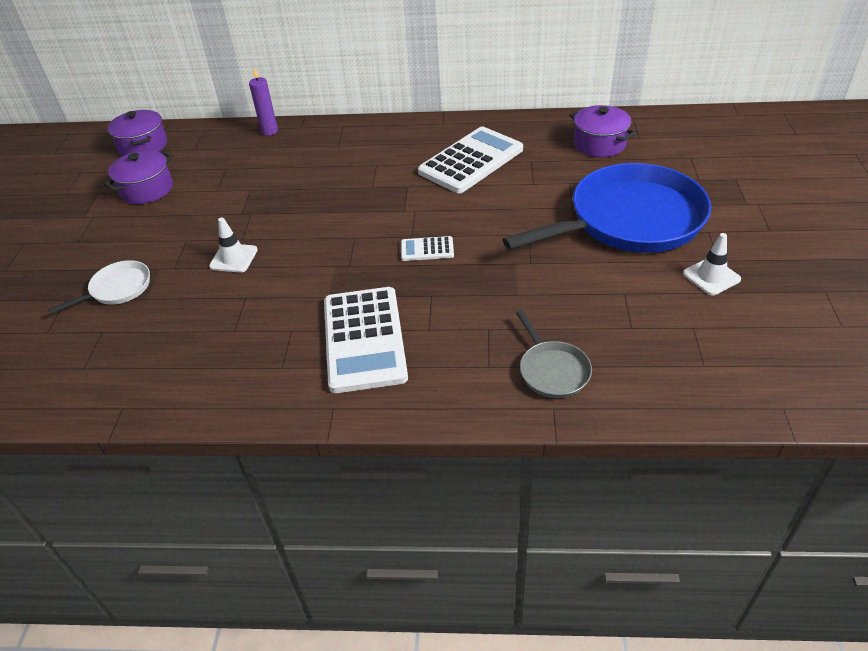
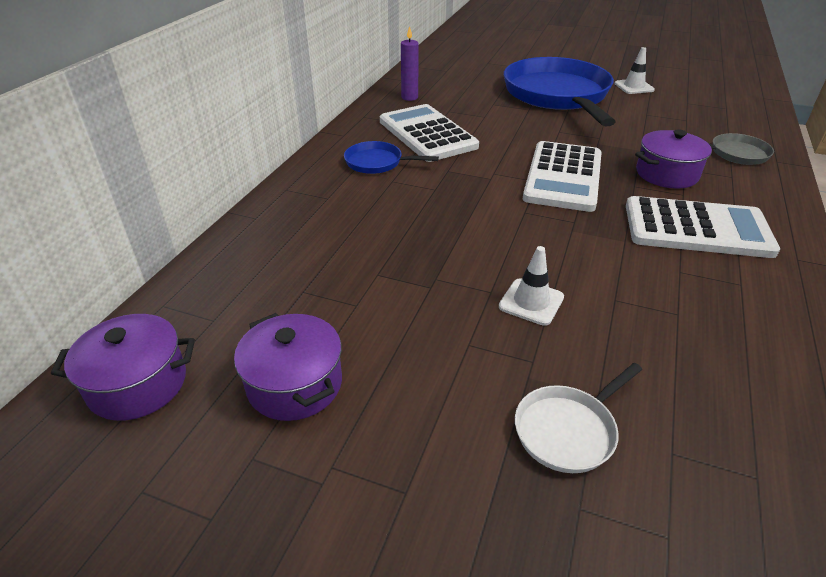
camera: 75 degrees left, 5 degrees down
white pan [48,260,150,314] -> white pan turned 105 degrees counterclockwise [515,363,642,473]
purple candle [249,67,278,136] -> purple candle moved to [401,26,419,101]
white calculator [401,236,454,261] -> white calculator [523,141,602,212], size x2.19
purple pot [570,105,636,157] -> purple pot moved to [635,129,713,189]
none -> blue pan [344,141,439,174]

